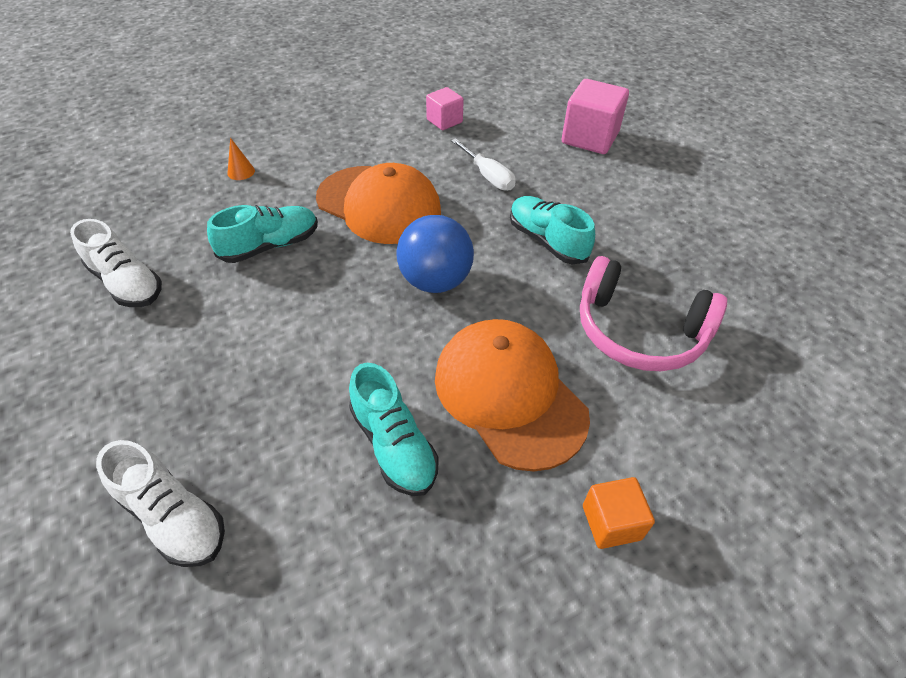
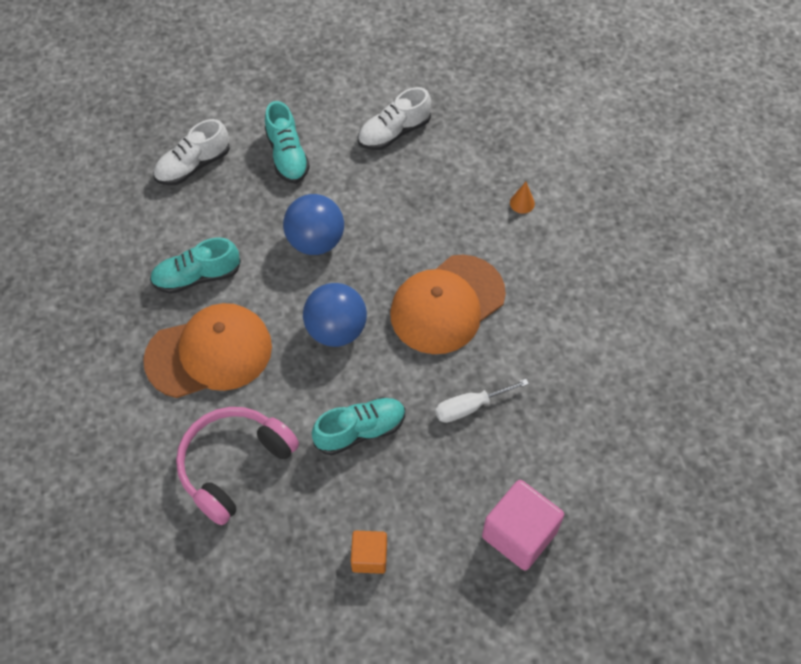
camera: 105 degrees right, 10 degrees up
turquoise shoe [207,205,318,263] -> turquoise shoe moved to [265,101,310,183]
pink cube [426,87,464,130] -> none
orange cube [583,477,655,549] -> orange cube moved to [351,531,387,574]
none -> blue ball [283,194,344,255]

